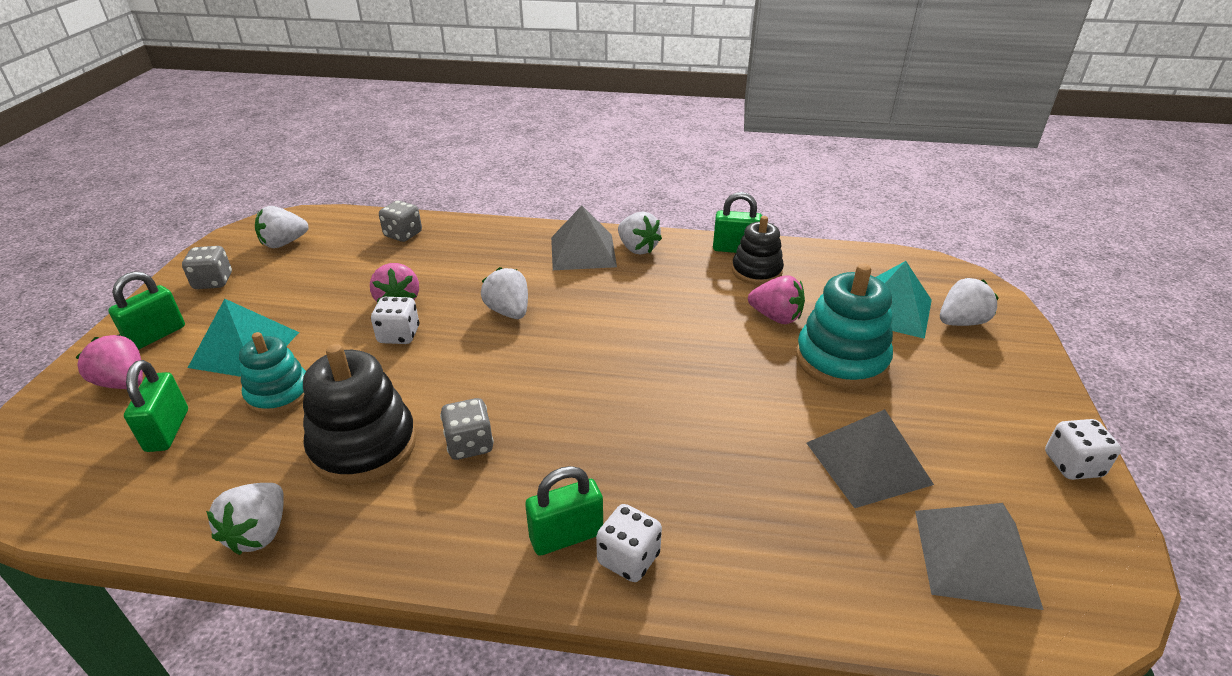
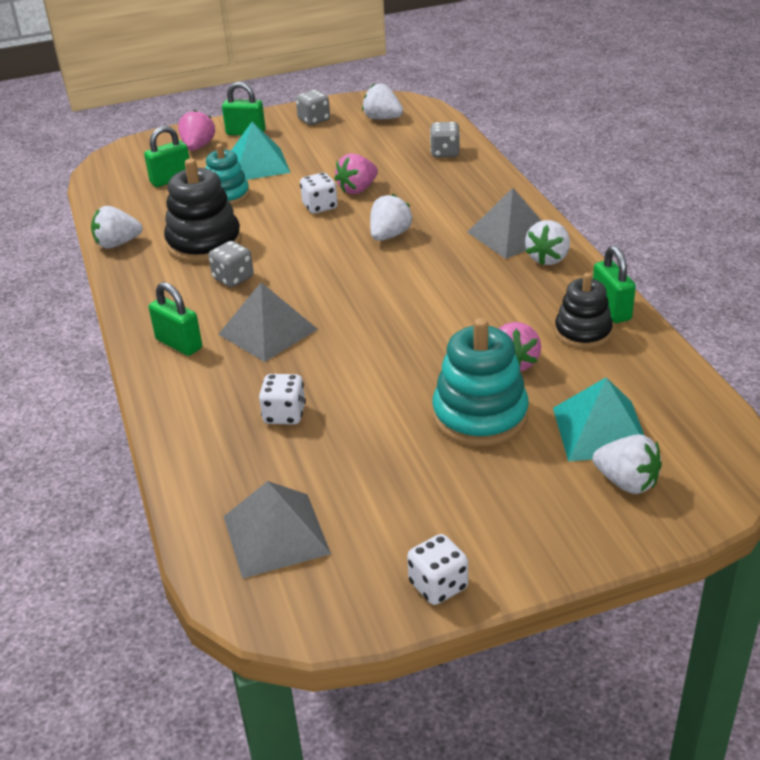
camera: 65 degrees right, 0 degrees up
white dice [596,504,662,582] -> white dice moved to [259,374,306,425]
grey pyramid [807,409,934,508] -> grey pyramid moved to [218,282,318,362]

